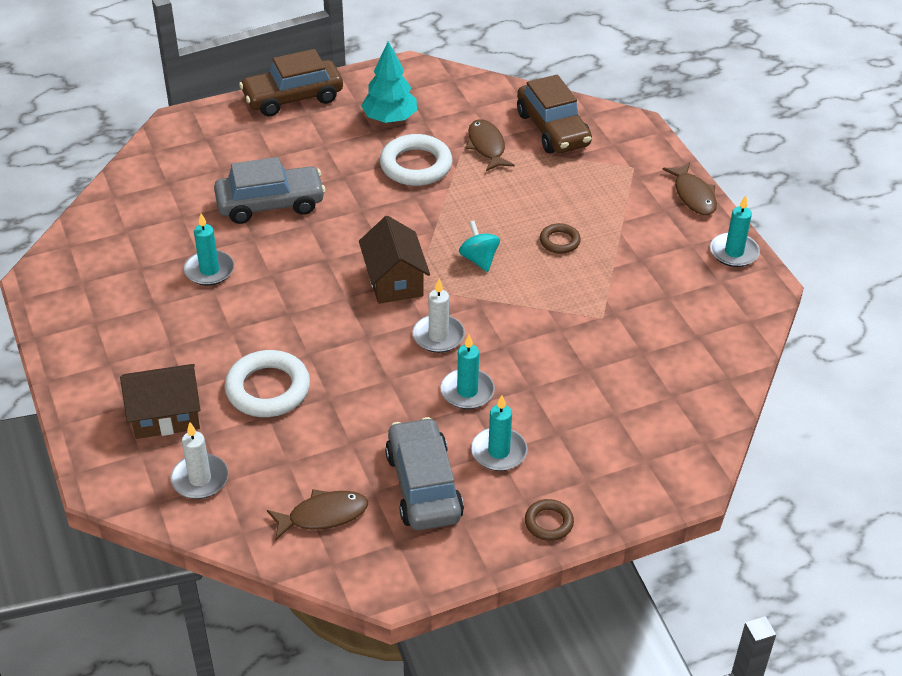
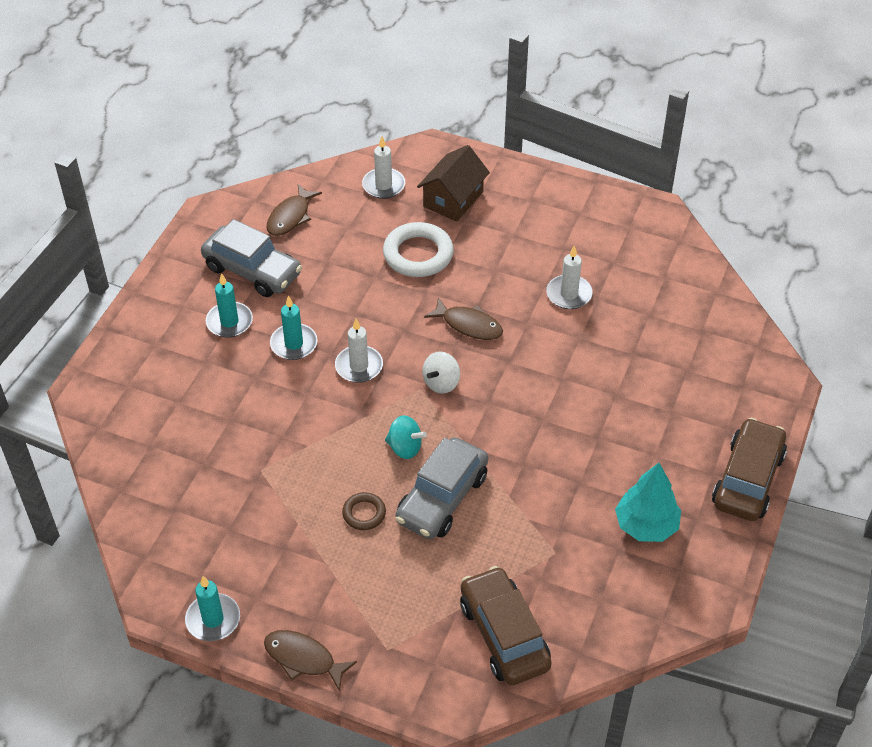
camera: 135 degrees right, 5 degrees up
turquoise candle [184,213,234,286] -> white candle [546,245,593,309]
grey car [214,157,326,224] -> grey car moved to [395,437,488,539]
brown house [359,216,430,304] -> white spinning top [422,351,460,394]
white ring [380,134,452,186] -> none
brown fish [466,119,515,171] -> brown fish moved to [424,297,503,340]
brown car [517,75,592,154] -> brown car turned 45 degrees clockwise [460,566,552,685]
brown ring [525,499,574,541] -> none

